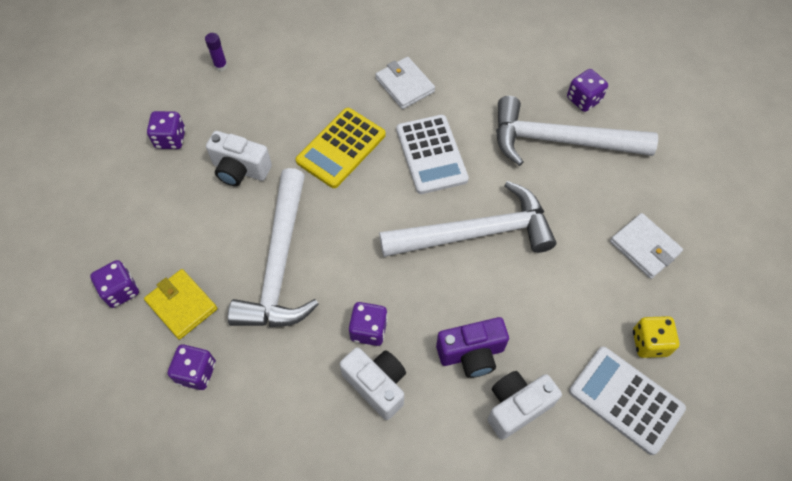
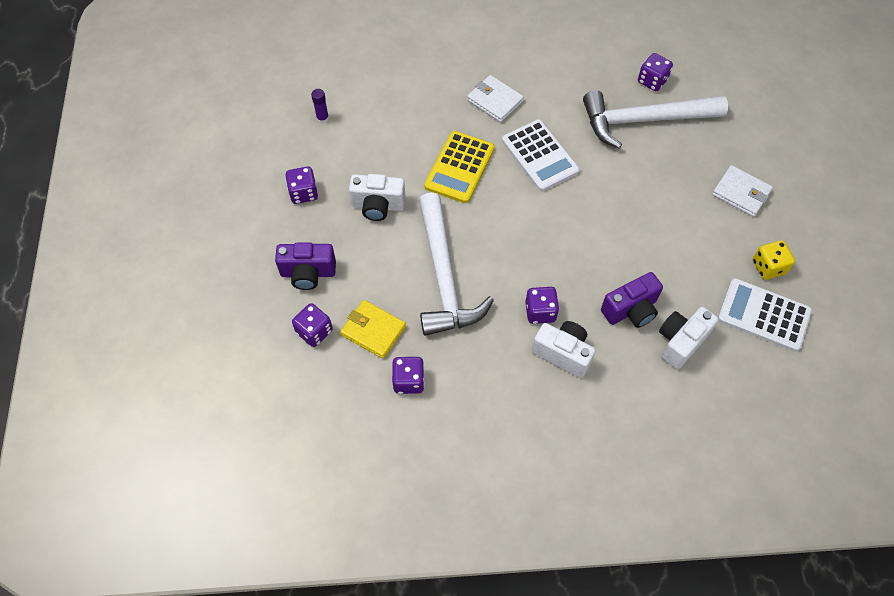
camera: 15 degrees left, 0 degrees up
white hammer [379,181,556,257] -> none
none -> purple camera [275,243,336,290]

